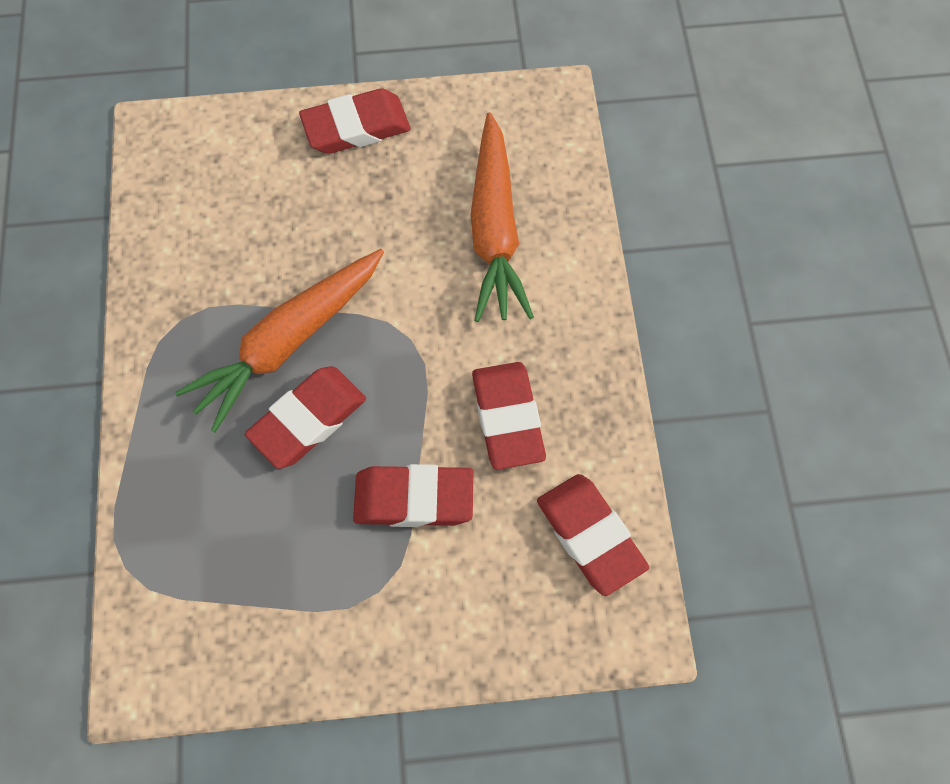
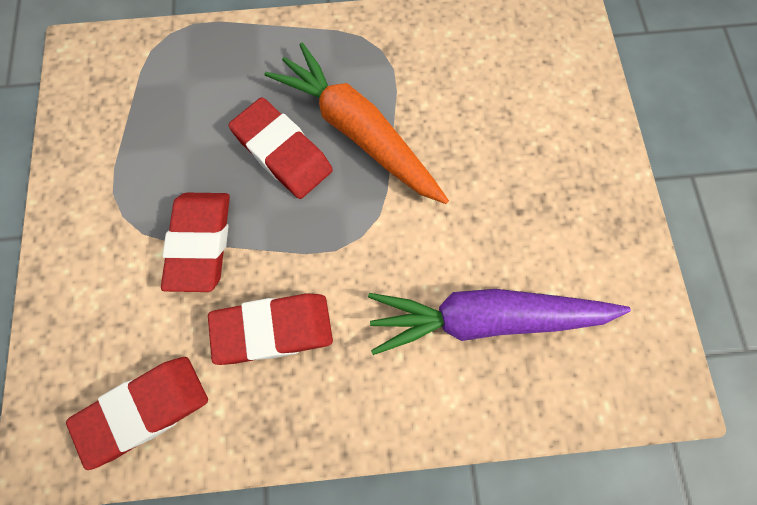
camera: 90 degrees right, 5 degrees up
red eraser [299,88,411,154] -> none
orange carrot [470,112,534,322] -> purple carrot [368,289,631,355]

